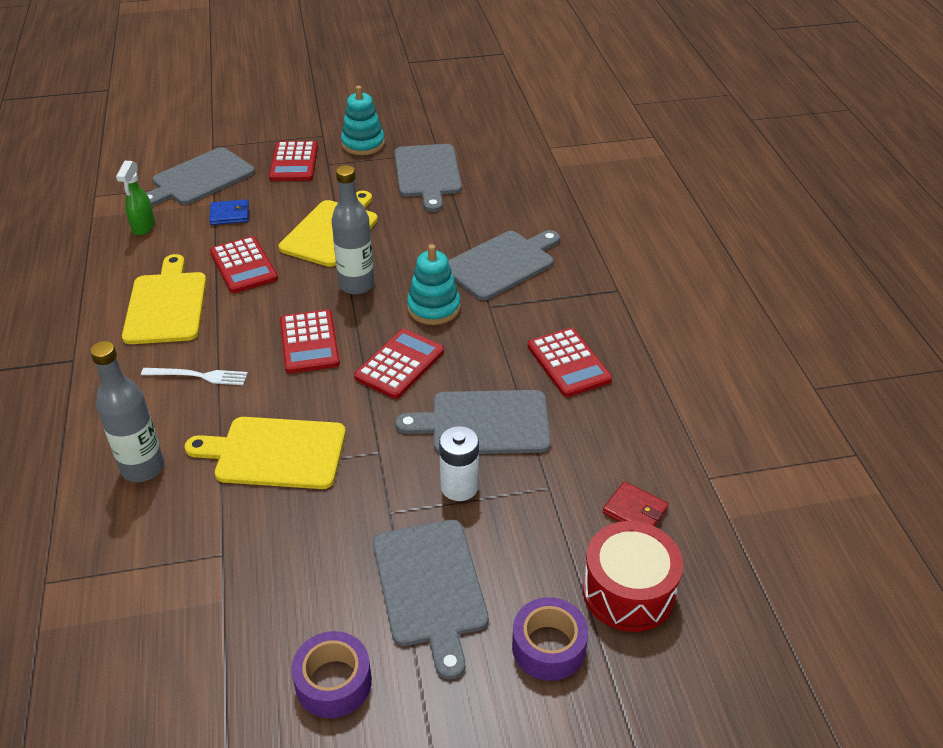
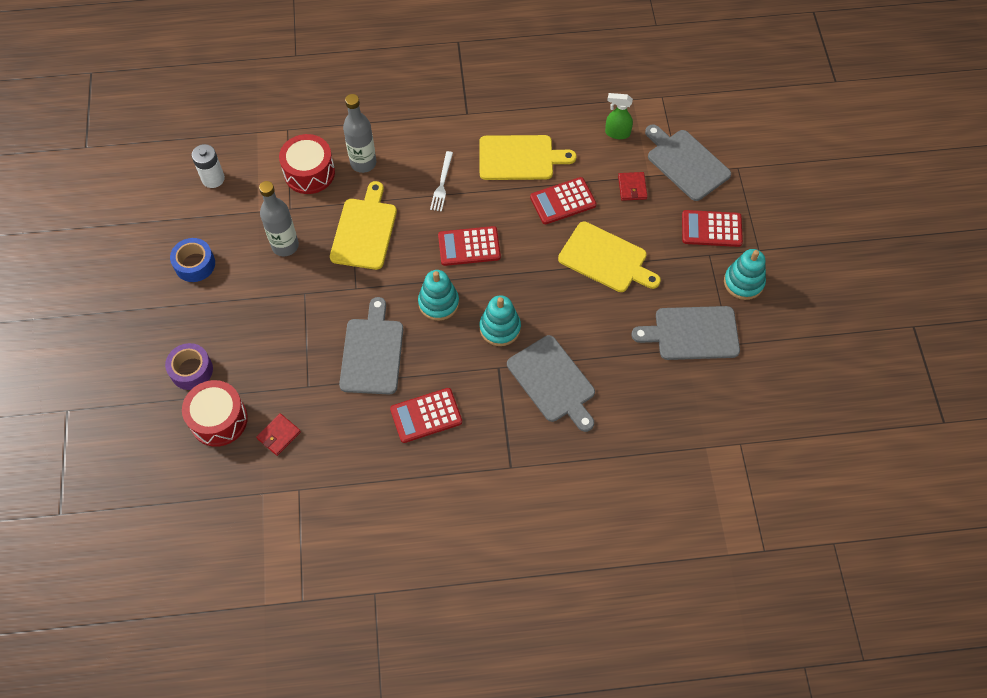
camera: 95 degrees right, 20 degrees up
blue wallet [209,199,249,225] -> red wallet [618,172,648,201]
purple tape [291,631,372,718] -> blue tape [170,238,215,282]
grey bottle [331,165,374,295] -> grey bottle moved to [259,181,299,256]
red calculator [354,329,444,399] -> turquoise stacking toy [418,270,459,321]
grey cutting board [373,520,489,679] -> none
white battery [439,426,479,501] -> white battery moved to [191,144,225,188]
none -> red drum [279,134,335,194]

